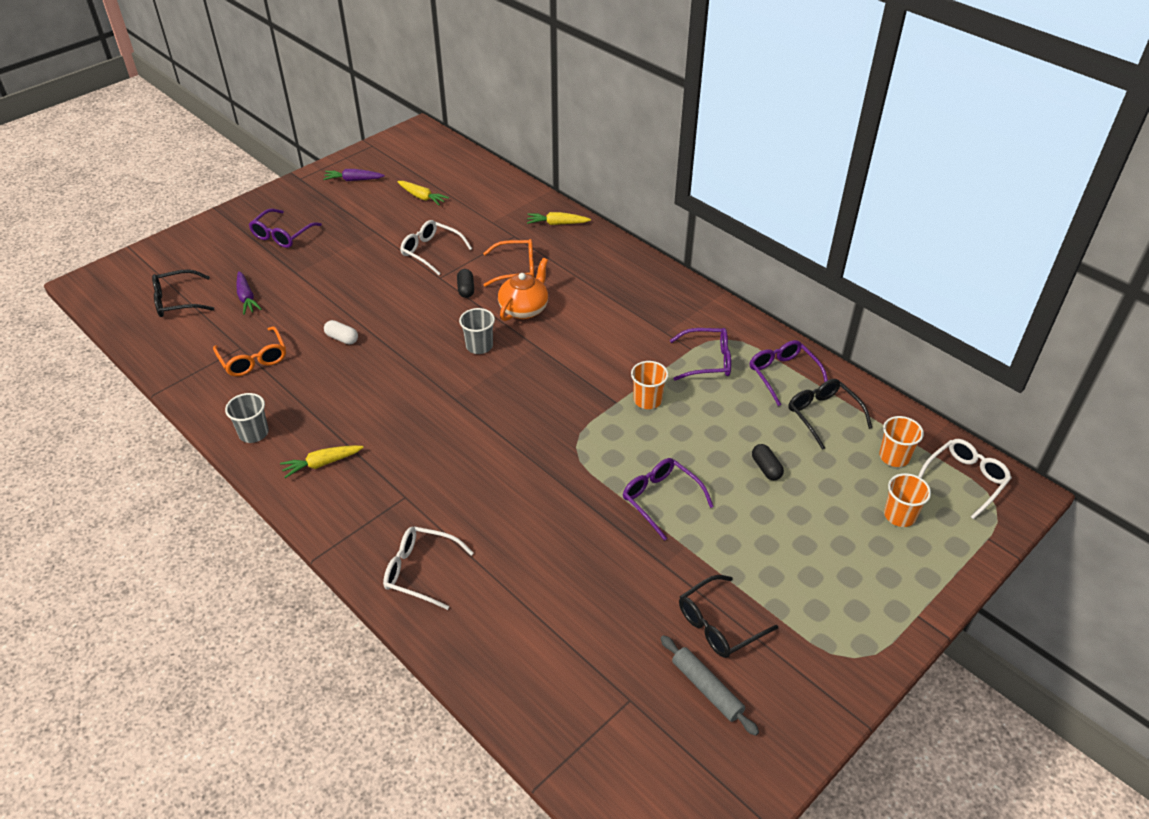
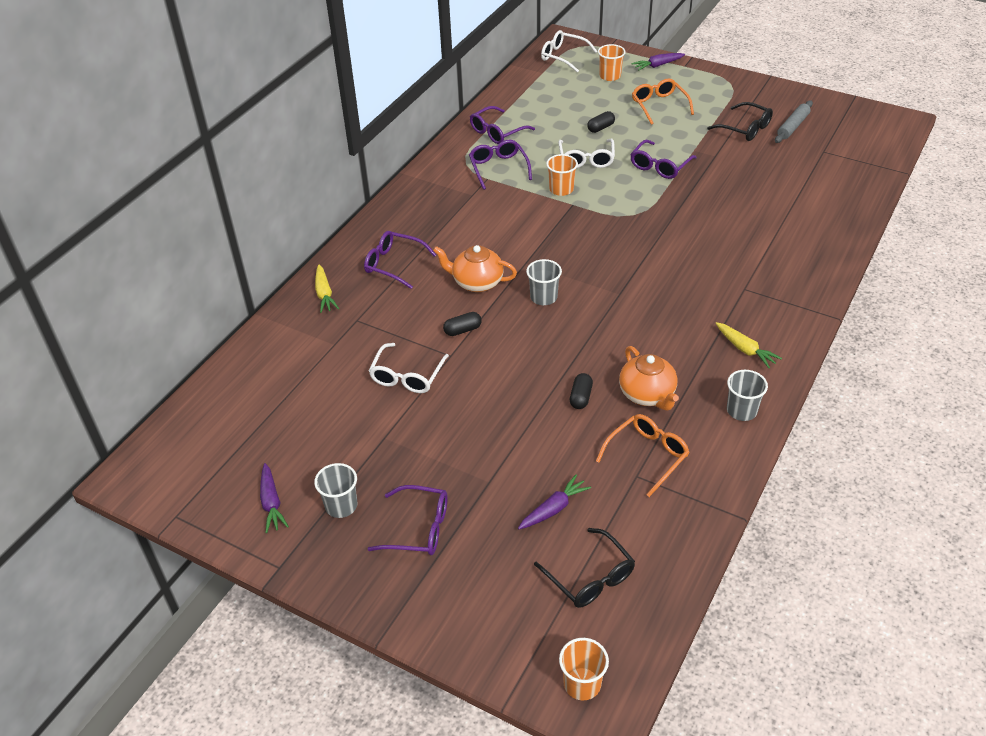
camera: 105 degrees left, 0 degrees up
white capsule [324,320,358,345] -> black capsule [570,373,593,409]
white glasses [383,526,474,610] -> white glasses moved to [558,139,615,168]
yellow carrot [397,181,449,206] -> none
orange glasses [483,239,534,287] -> orange glasses moved to [632,79,694,125]
black glasses [789,379,872,450] -> none
orange cup [879,416,924,467] -> orange cup moved to [559,638,609,700]
none -> grey cup [314,463,357,518]
none -> purple glasses [364,231,436,289]
none -> orange teapot [619,346,679,411]
none -> purple carrot [632,53,685,71]

